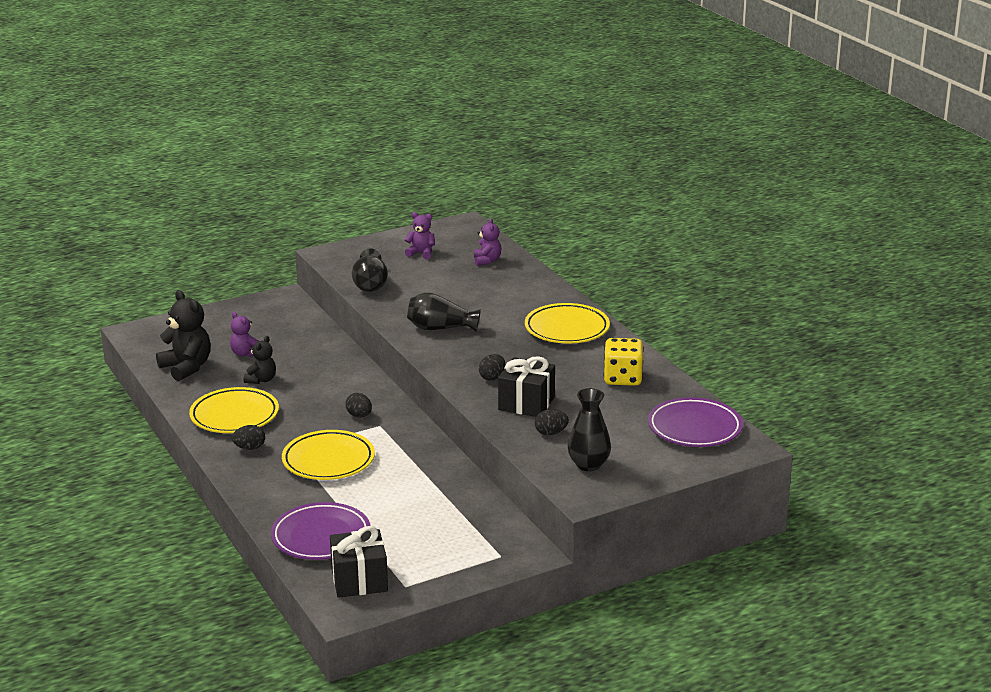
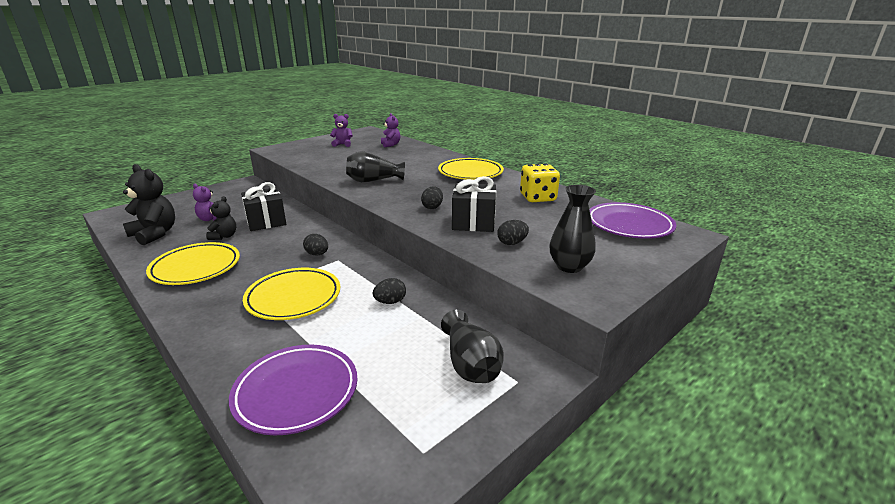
camera: 15 degrees left, 0 degrees up
black egg [232,425,265,450] -> black egg moved to [373,278,406,304]
black gift [330,526,388,598] -> black gift moved to [241,182,286,231]
black vase [352,248,388,292] -> black vase moved to [441,310,504,383]

